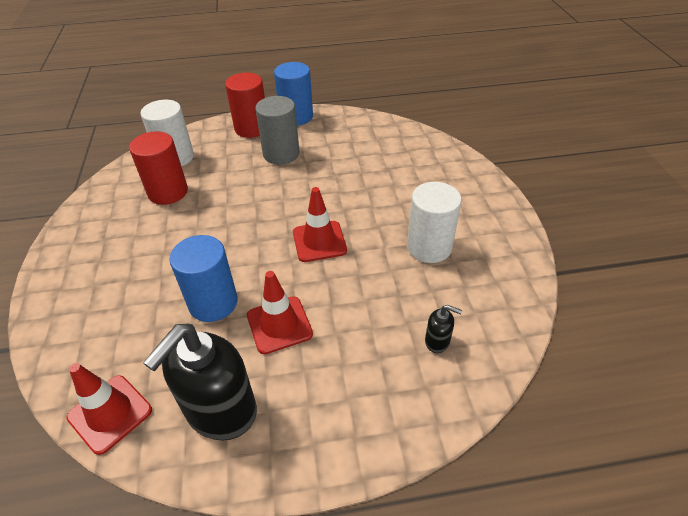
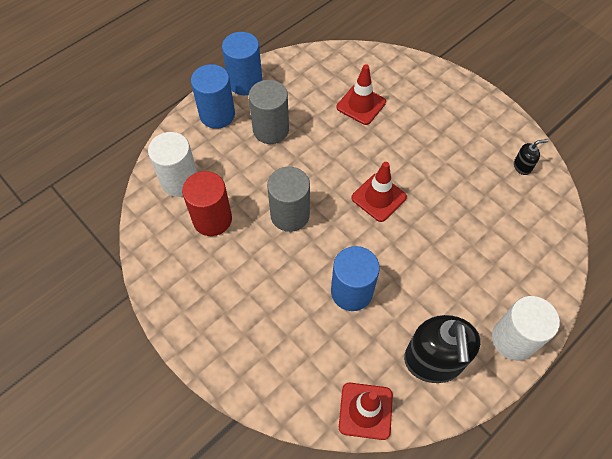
camera: 35 degrees left, 15 degrees up
red cylinder [225,73,265,138] -> blue cylinder [191,64,235,129]
red traffic cone [247,271,313,354] -> red traffic cone moved to [337,64,386,125]
white cylinder [407,182,462,263] -> white cylinder moved to [492,296,560,361]
black soap dispenser [425,305,462,353] -> black soap dispenser moved to [514,139,548,175]
none -> grey cylinder [267,167,310,232]

